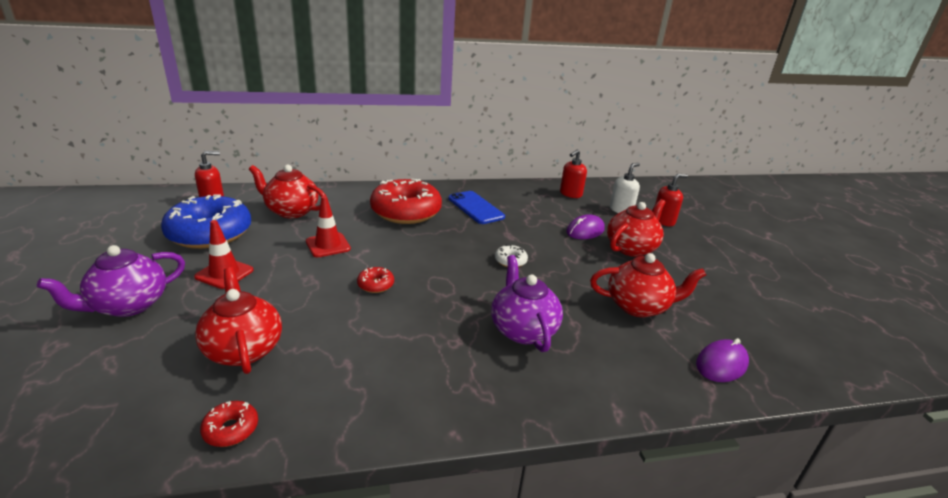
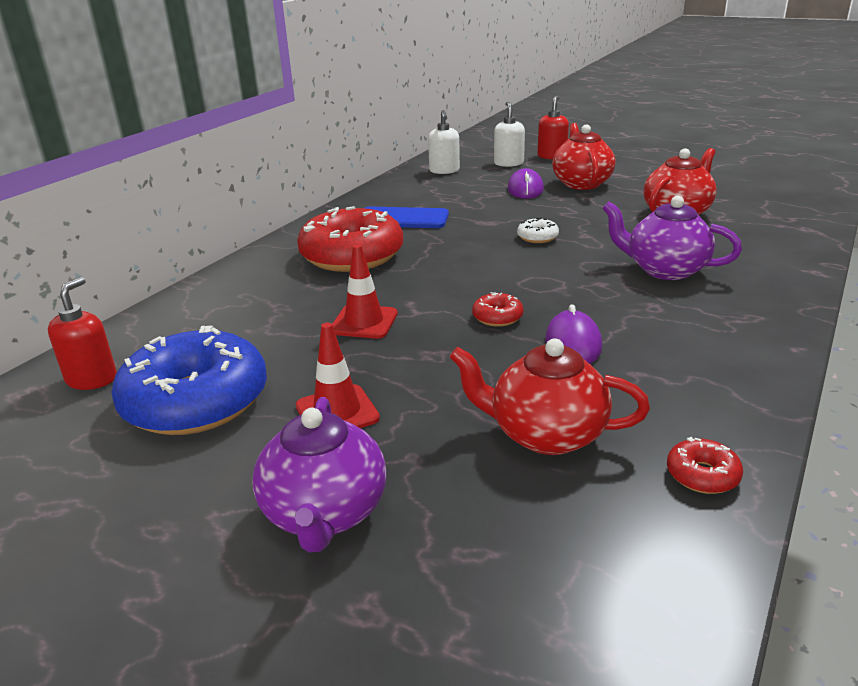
camera: 45 degrees left, 0 degrees up
red teapot [249,165,326,218] -> none
red soap dispenser [560,149,587,198] -> white soap dispenser [428,110,460,174]
purple mouse [696,338,749,382] -> purple mouse moved to [545,304,602,364]

